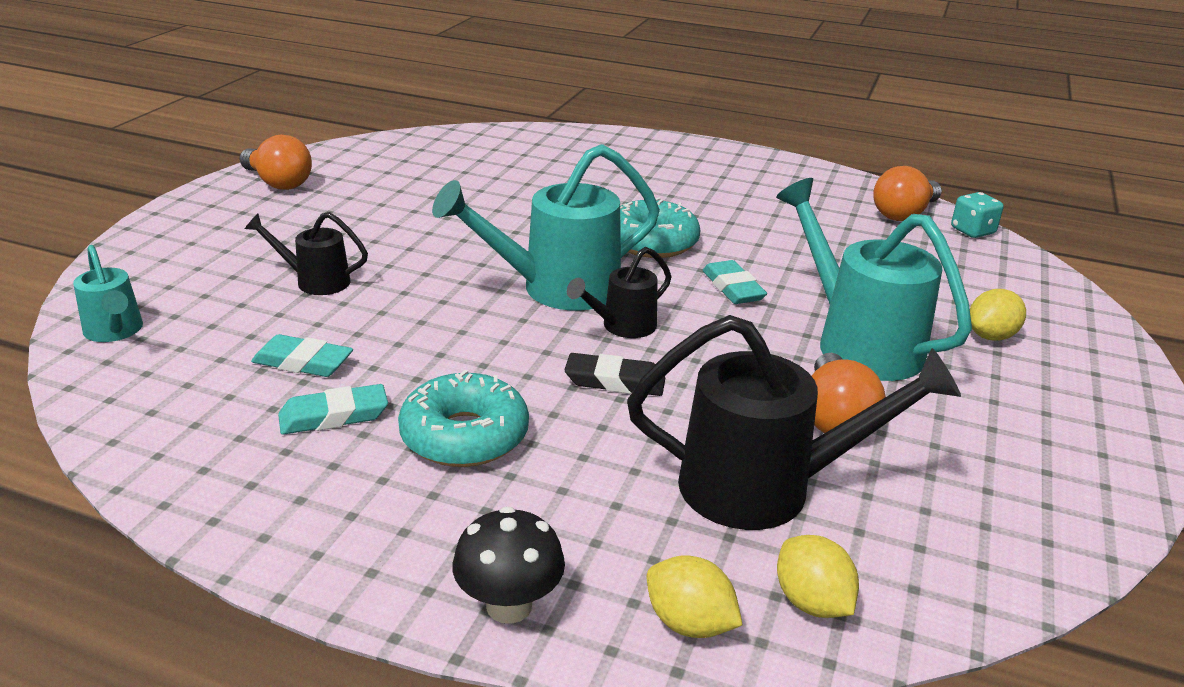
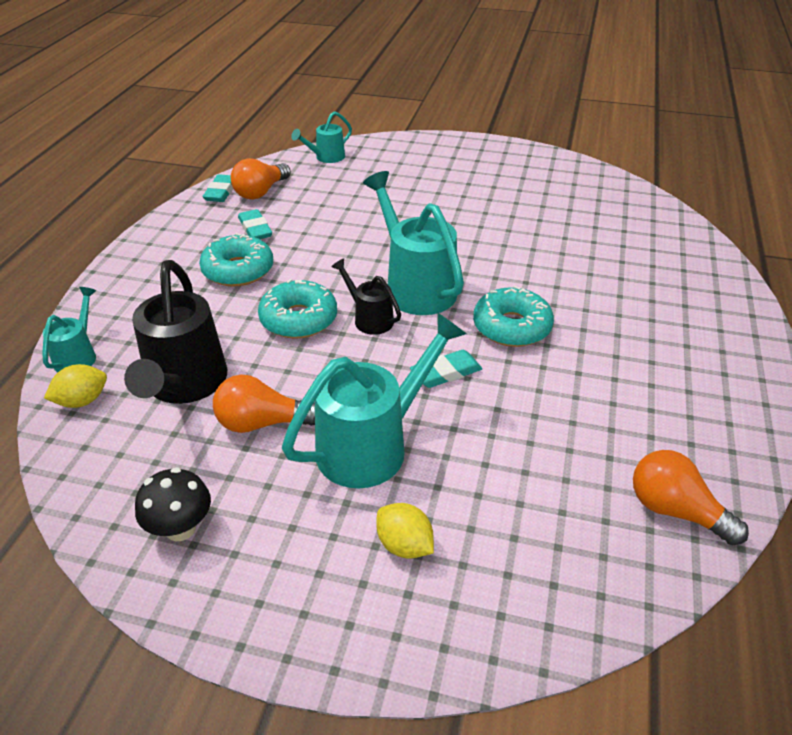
camera: 85 degrees right, 10 degrees up
orange light bulb [239,135,312,190] -> orange light bulb moved to [231,158,291,200]
black watering can [245,212,368,295] -> none
turquoise eraser [251,334,353,377] -> turquoise eraser moved to [202,174,233,202]
black mushroom [453,506,565,624] -> black mushroom moved to [135,467,211,541]
black eraser [565,353,665,396] -> turquoise donut [258,279,337,339]
yellow lemon [647,555,743,638] -> turquoise watering can [42,287,96,372]
turquoise dice [951,192,1004,238] -> none

